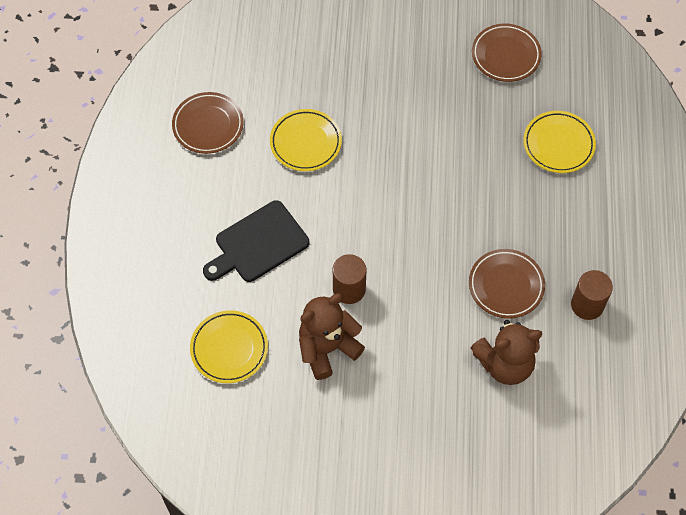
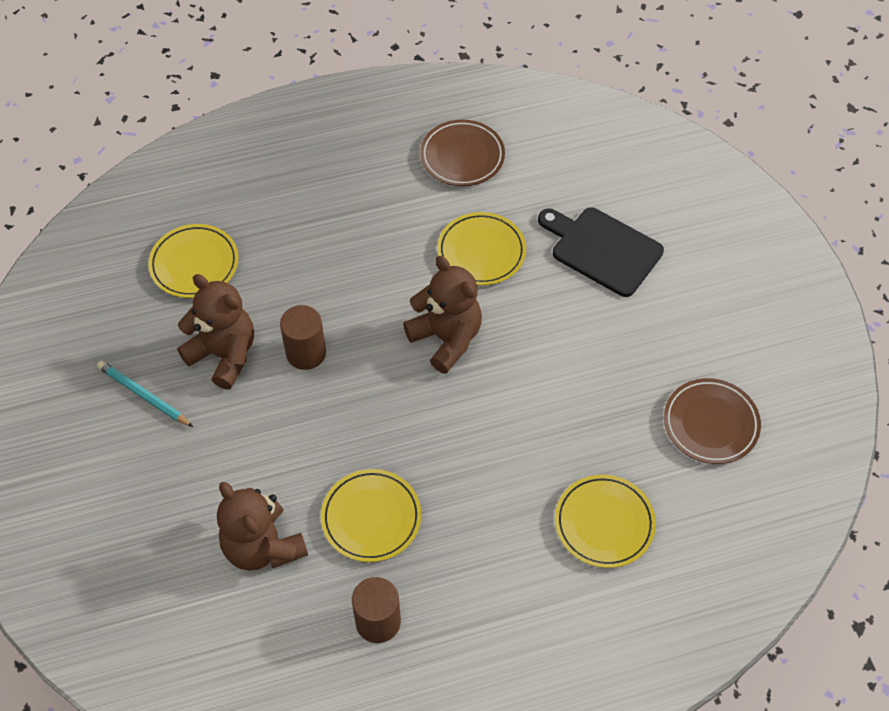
camera: 70 degrees right, 5 degrees down
black cutting board [203,200,309,282] -> black cutting board moved to [538,208,664,297]
brown plate [469,249,545,319] -> yellow plate [321,469,421,562]
none -> turquoise pencil [97,361,193,427]
none -> brown teddy bear [403,256,482,374]

